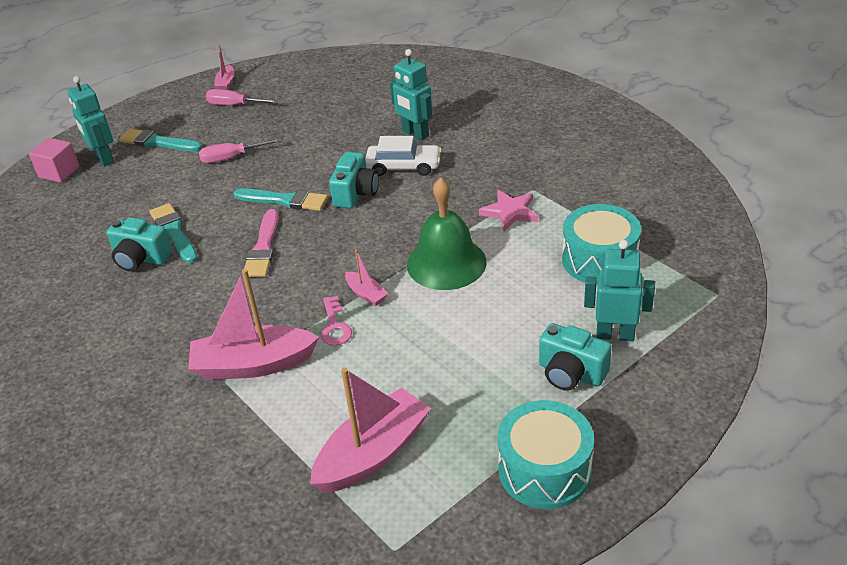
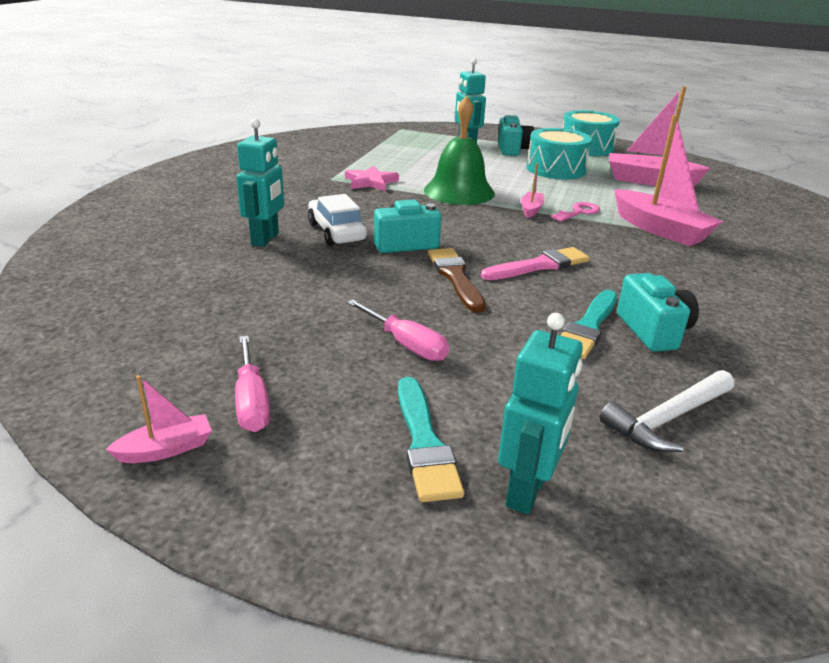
camera: 125 degrees left, 10 degrees down
pink cube [29,138,80,183] -> none
turquoise brush [234,188,328,211] -> brown brush [428,248,485,313]
turquoise drum [562,204,641,285] -> turquoise drum moved to [527,128,592,179]
none -> white hammer [600,370,734,452]

